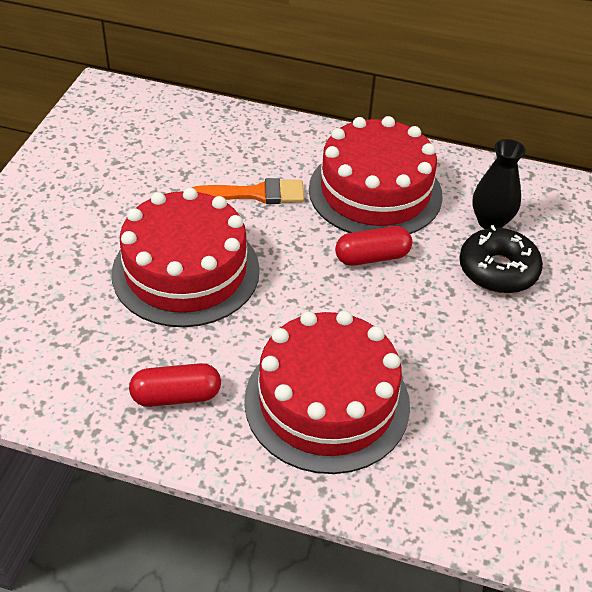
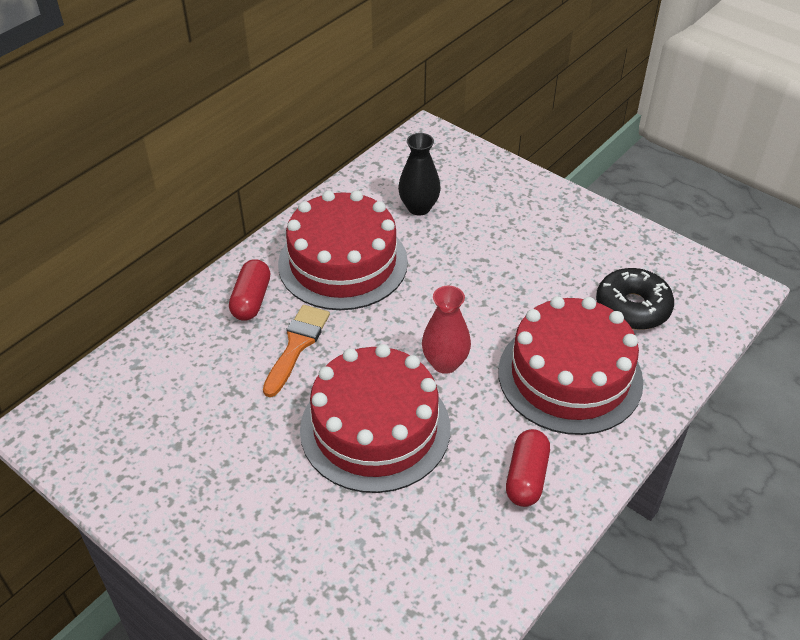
camera: 65 degrees left, 0 degrees up
red capsule [335,226,412,266] -> red capsule moved to [229,259,270,321]
black donut [459,225,543,293] -> black donut moved to [596,268,674,330]
none -> red vase [422,286,471,374]

